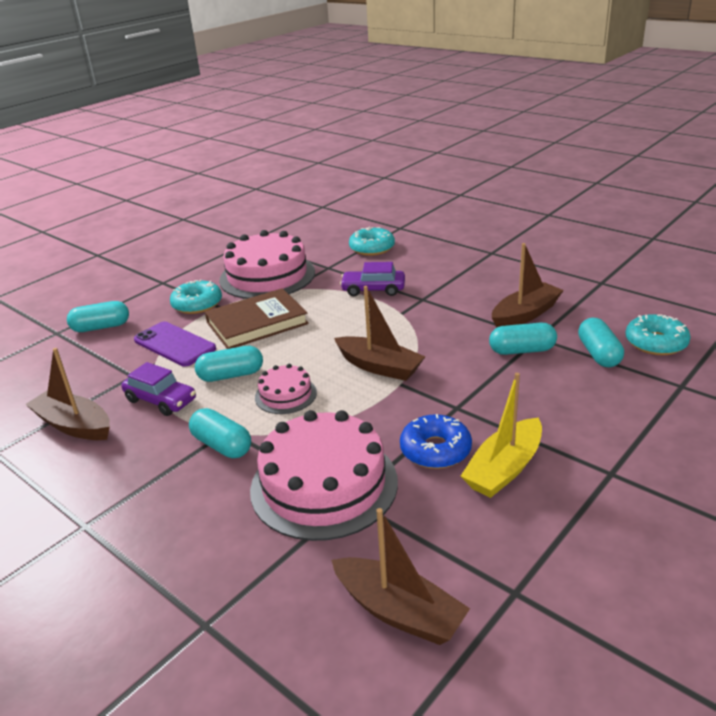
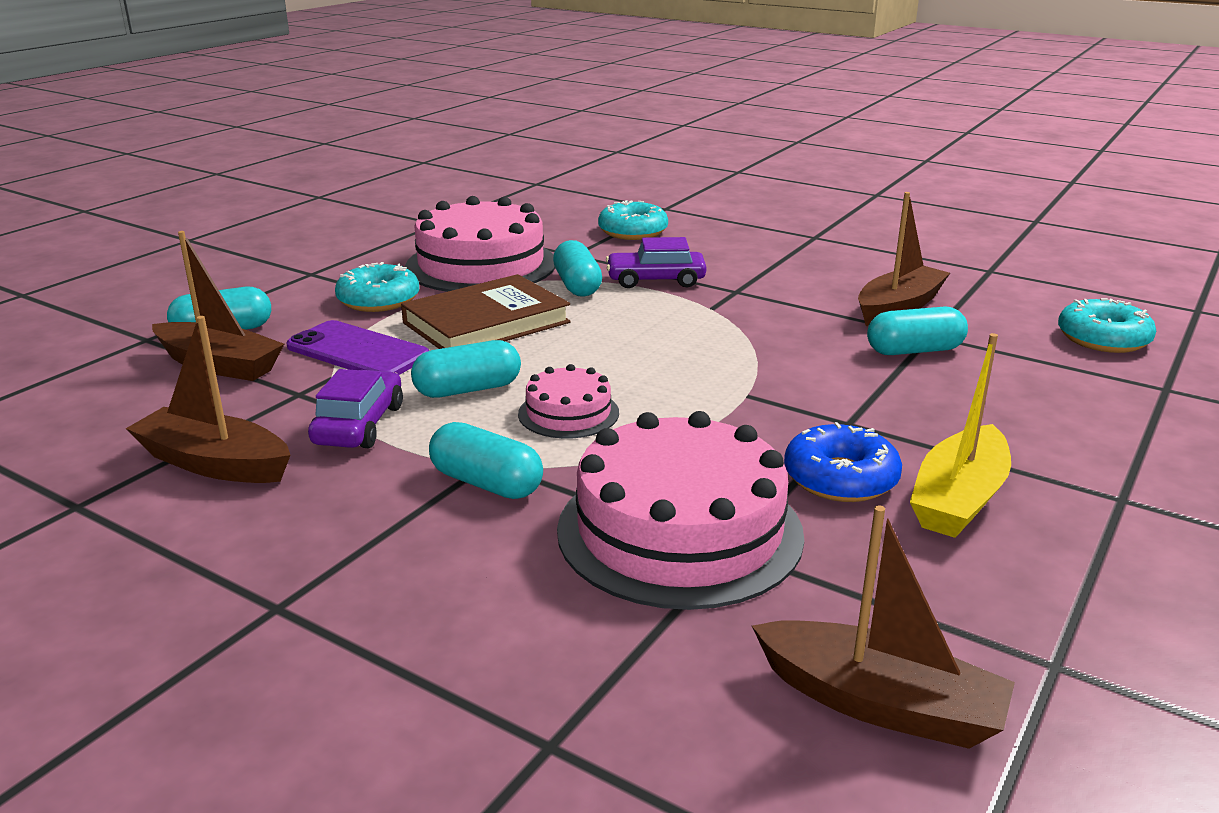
camera: 10 degrees left, 5 degrees down
purple car [121,362,196,416] -> purple car turned 105 degrees counterclockwise [308,369,403,448]
brown boat [334,286,425,381] -> brown boat moved to [152,231,284,381]
turquoise capsule [578,318,624,367] -> turquoise capsule moved to [553,240,602,297]

